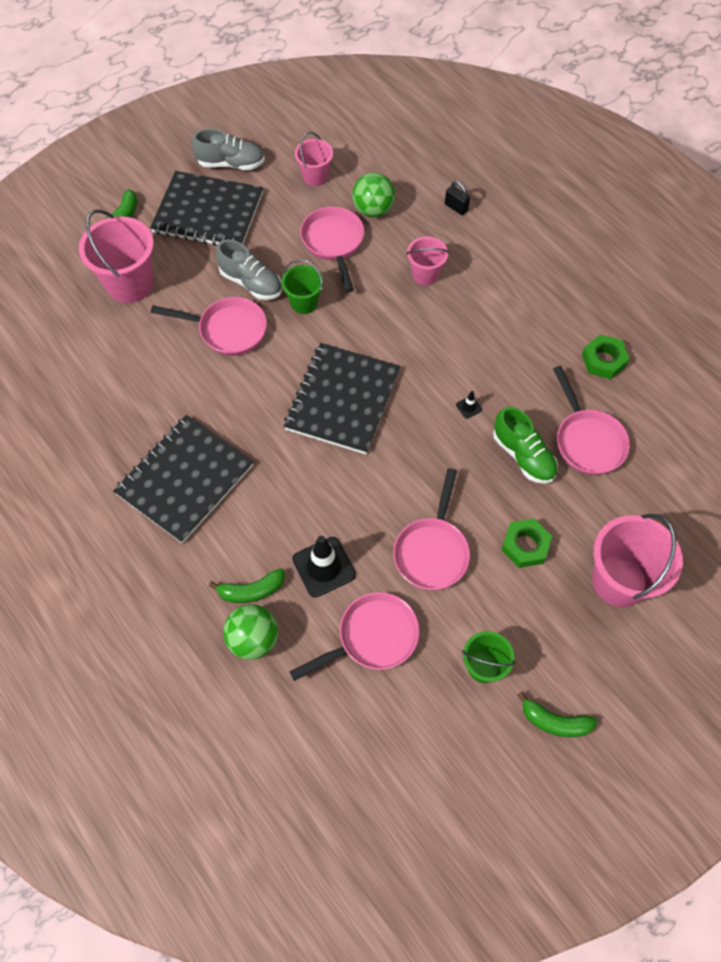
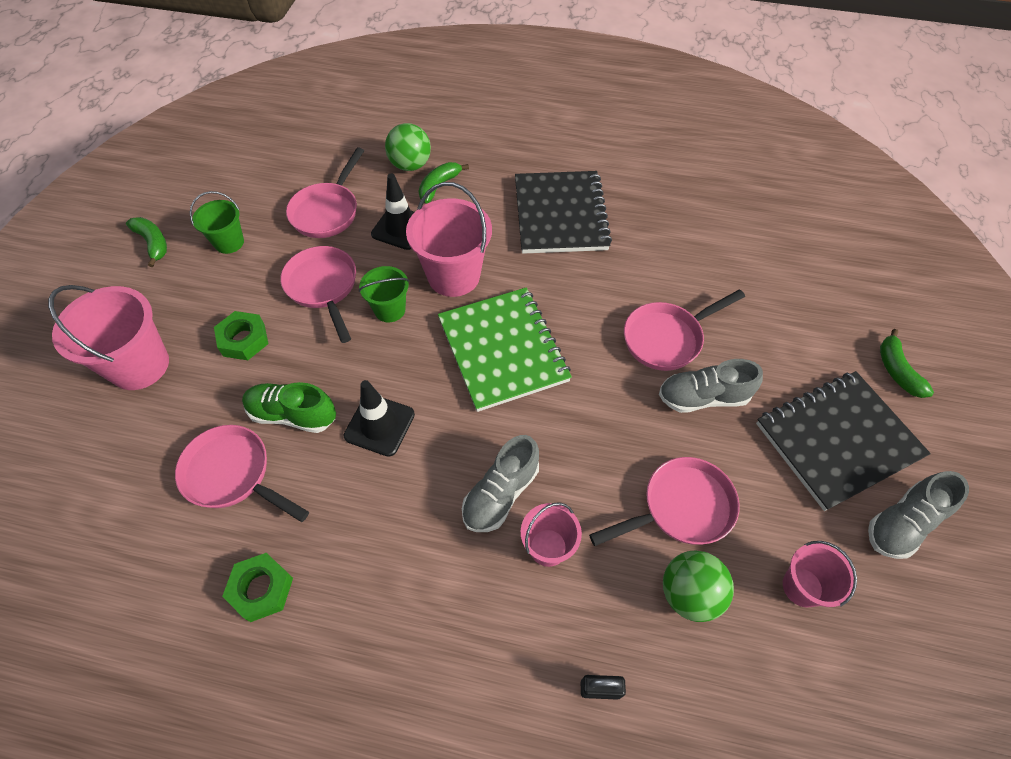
camera: 140 degrees right, 5 degrees down
pink bucket [79,209,154,303] -> pink bucket moved to [406,182,492,297]
green bucket [282,259,323,314] -> green bucket moved to [359,266,409,322]
black notebook [284,343,400,454] -> green notebook [438,288,572,412]
pink pan [300,207,364,292] -> pink pan turned 60 degrees counterclockwise [589,457,740,546]
black traffic cone [456,391,482,419] -> black traffic cone [344,380,415,457], size x2.27
green banana [518,691,597,737] -> green banana turned 75 degrees clockwise [126,217,167,267]
none -> grey shoe [462,435,539,532]

